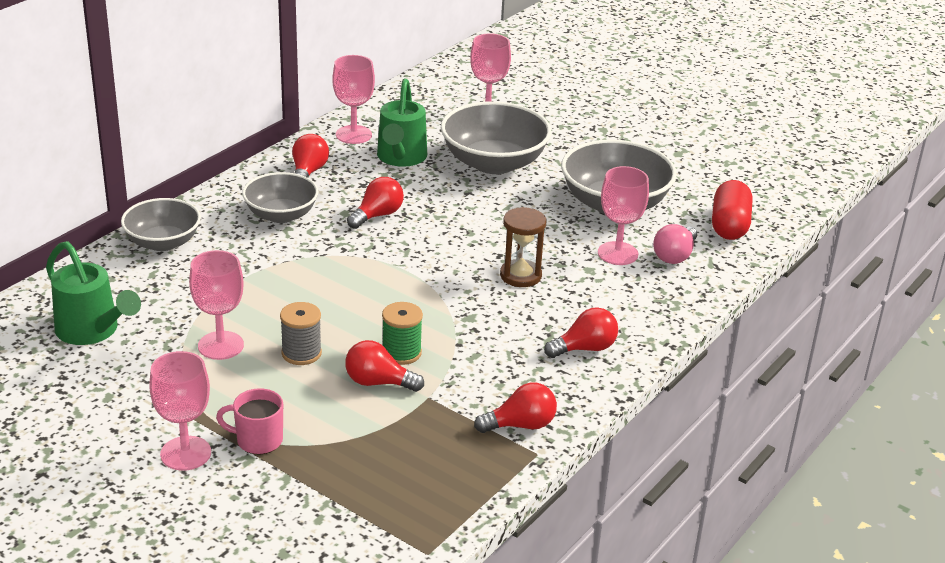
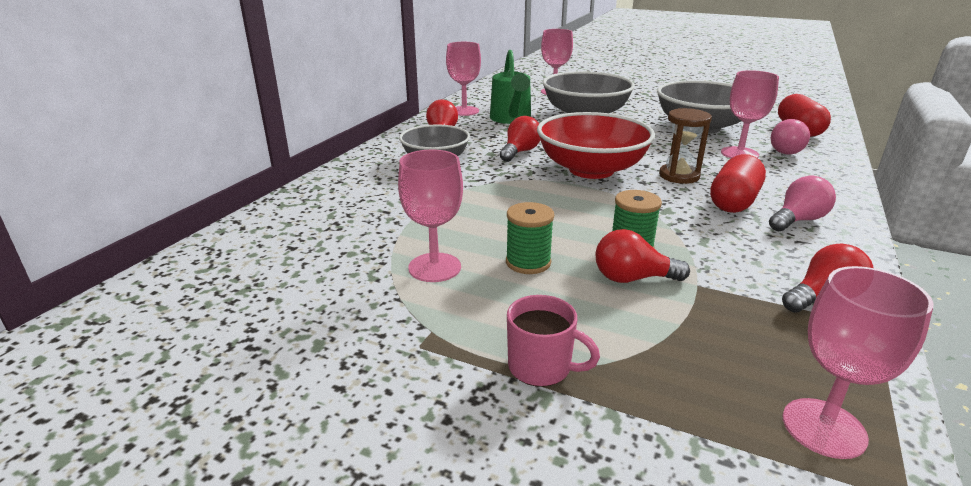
camera: 10 degrees left, 5 degrees down
green watering can [46,241,141,345] -> none
grey bowl [121,198,201,251] -> none
pink goblet [149,351,211,471] -> pink goblet moved to [783,266,933,459]
pink mug [216,388,283,454] -> pink mug turned 150 degrees counterclockwise [507,295,600,387]
grey spool [280,302,322,365] -> green spool [506,202,554,274]
red light bulb [544,307,618,358] -> pink light bulb [769,176,836,231]
none -> red bowl [537,112,655,179]
none -> red capsule [710,154,766,213]

